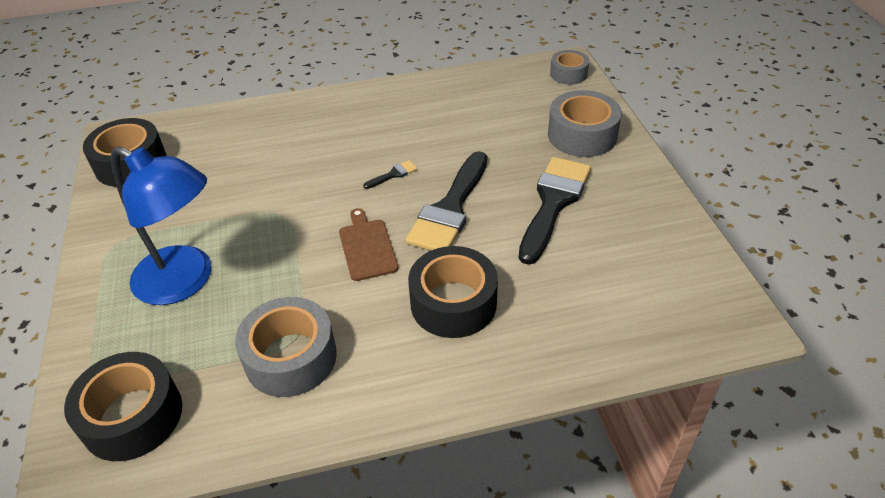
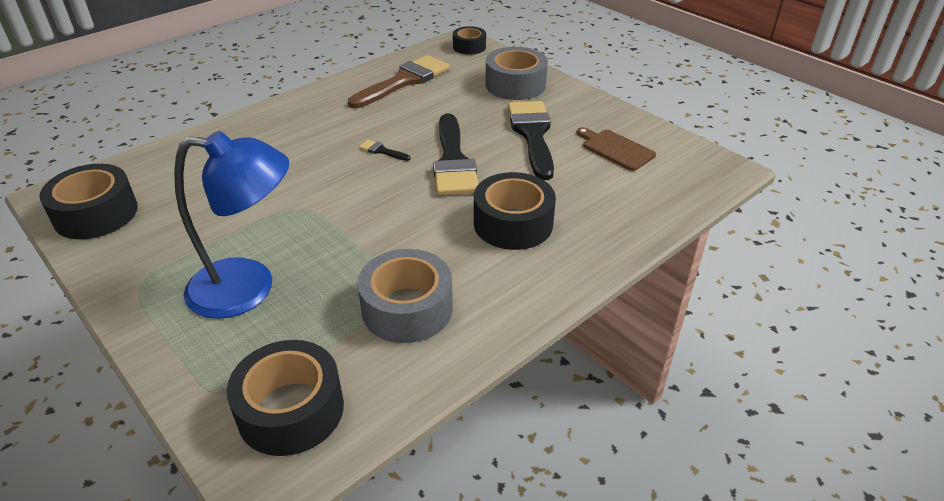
camera: 30 degrees left, 5 degrees down
brown cutting board [339,208,398,281] -> brown cutting board moved to [577,127,656,171]
black brush [363,160,417,189] -> black brush turned 90 degrees counterclockwise [359,139,410,161]
grey tape [550,50,589,85] -> black tape [453,26,486,55]
none -> brown brush [348,55,450,108]

